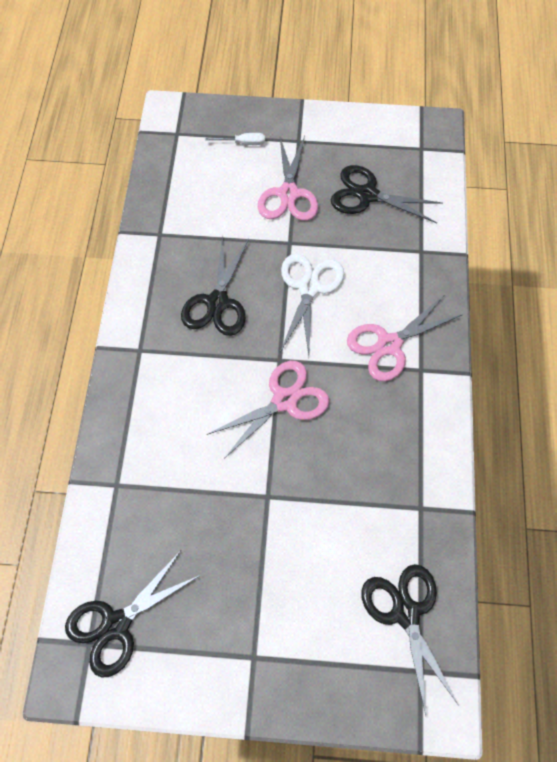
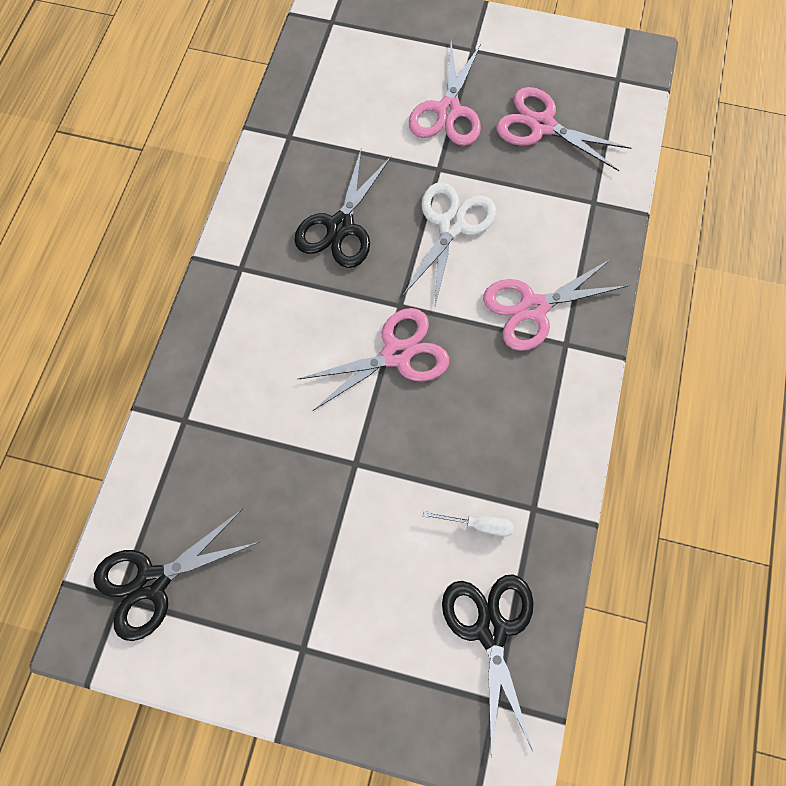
camera: 10 degrees right, 5 degrees up
white screwdriver [205,133,265,145] -> white screwdriver moved to [423,511,514,537]
black scissors [331,165,443,223] -> pink scissors [496,87,631,171]

